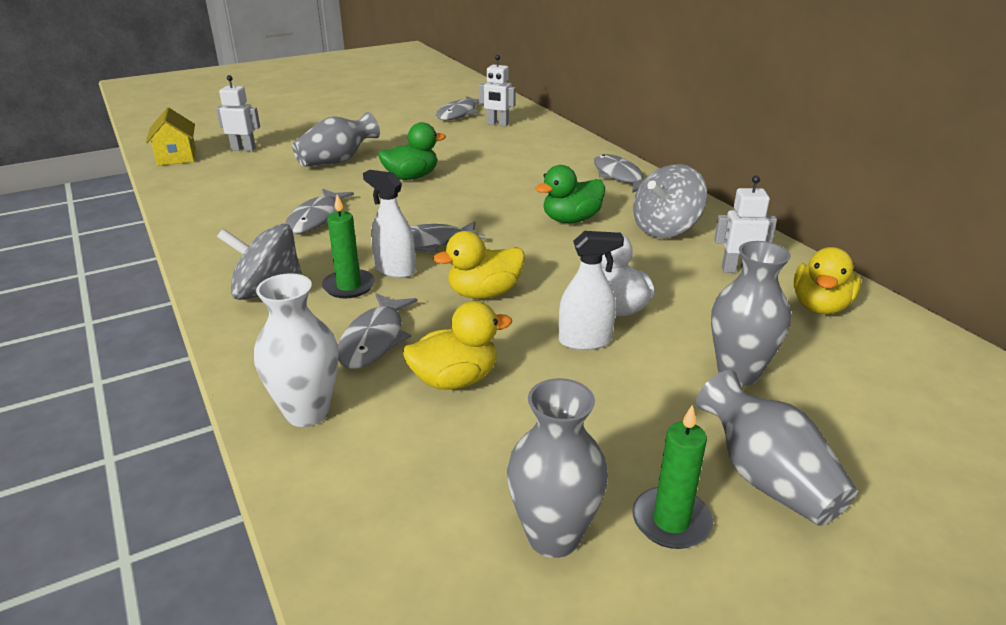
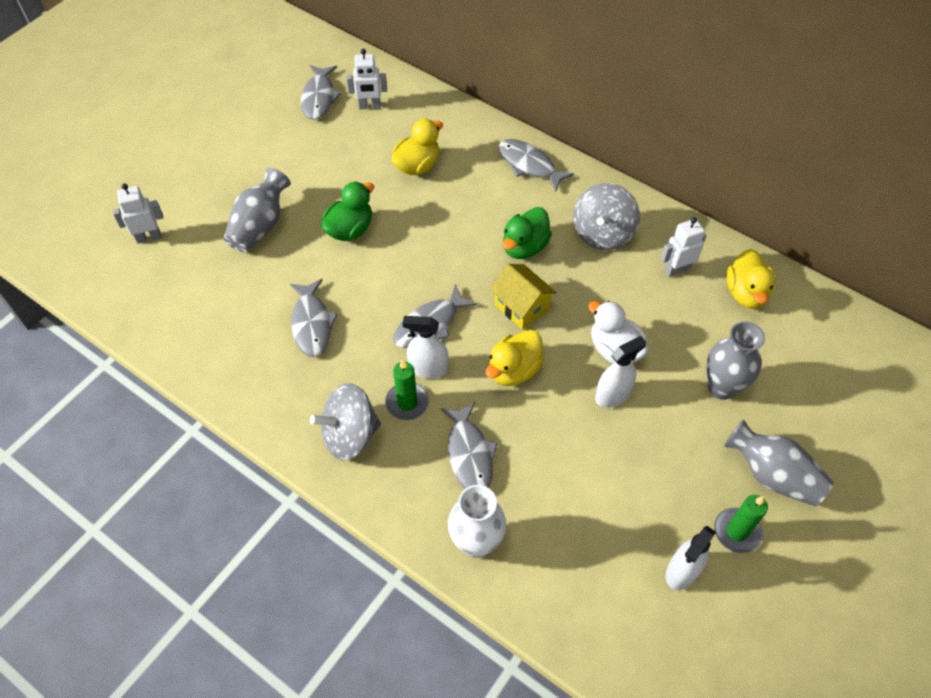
camera: 25 degrees left, 25 degrees up
yellow house [146,107,196,166] -> yellow house moved to [490,264,557,330]
yellow duck [403,301,512,390] -> yellow duck moved to [391,119,443,175]
grey vase [507,378,608,558] -> white spray bottle [666,526,716,590]

